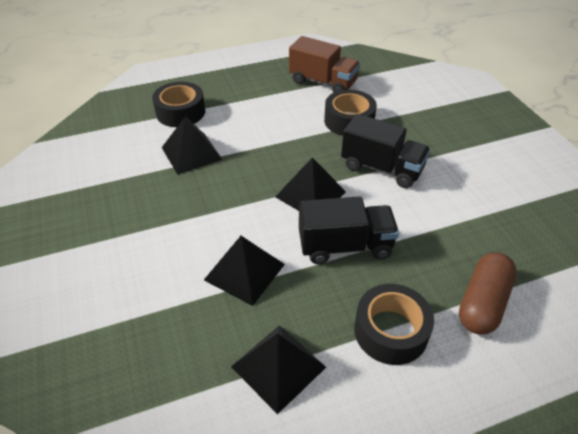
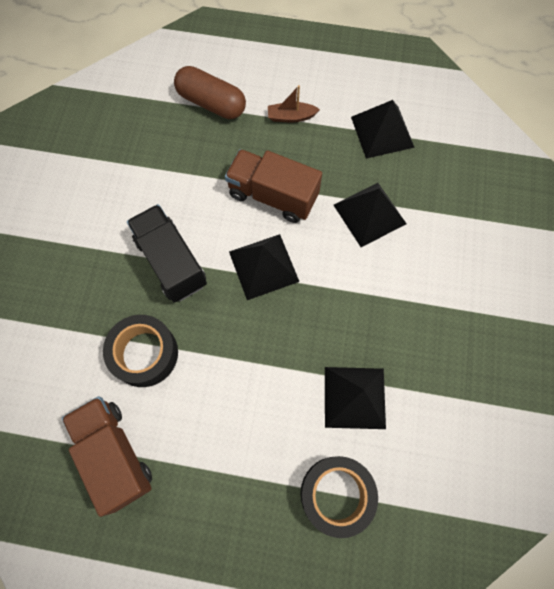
camera: 150 degrees left, 25 degrees up
black truck [299,197,399,264] -> brown truck [225,149,322,223]
black tape [354,284,434,365] -> brown boat [268,85,320,122]
brown capsule [459,252,517,335] -> brown capsule turned 60 degrees clockwise [174,66,246,119]

